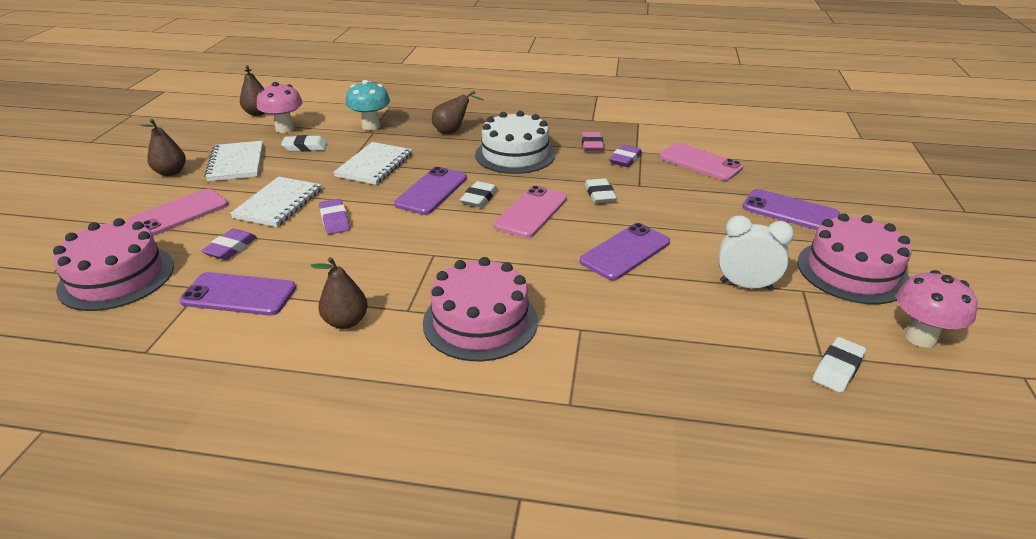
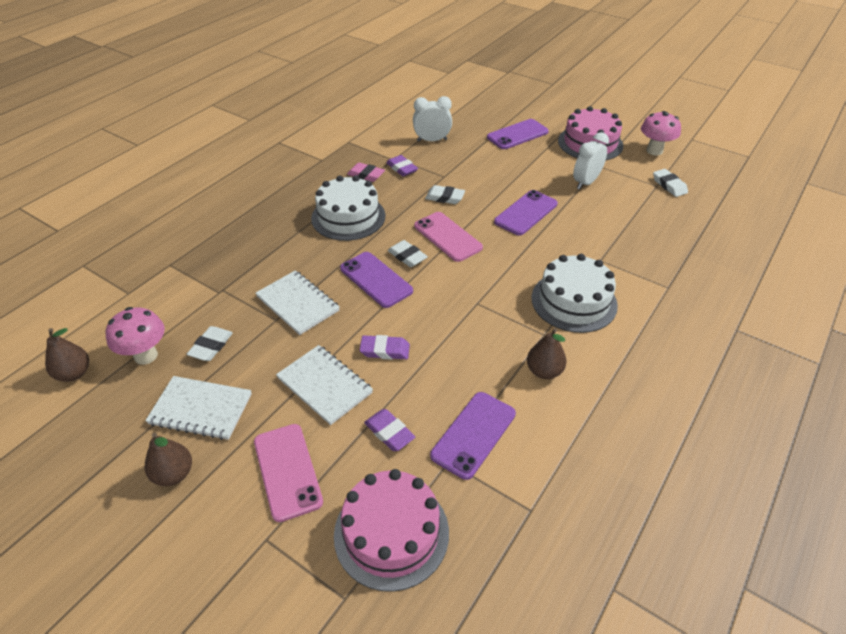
camera: 65 degrees left, 10 degrees up
turquoise mushroom [346,80,390,131] -> none
pink cake [423,257,538,361] -> white cake [531,254,618,333]
brown pear [432,91,484,134] -> none
purple phone [580,223,670,280] -> purple phone turned 60 degrees clockwise [494,190,558,236]
pink phone [659,143,743,181] -> white clock [413,96,452,142]

